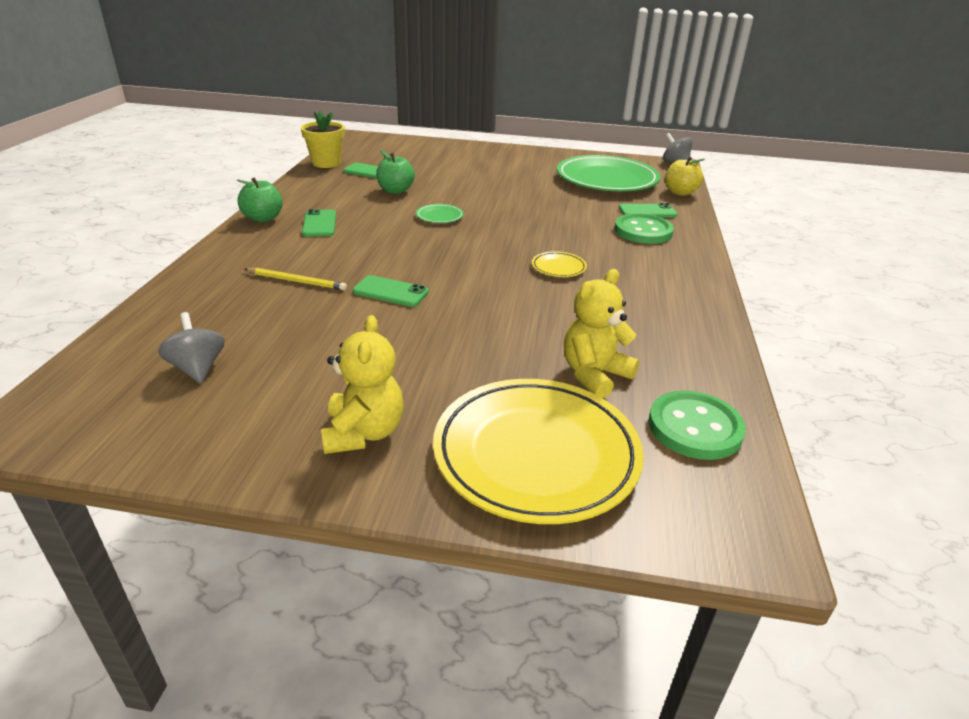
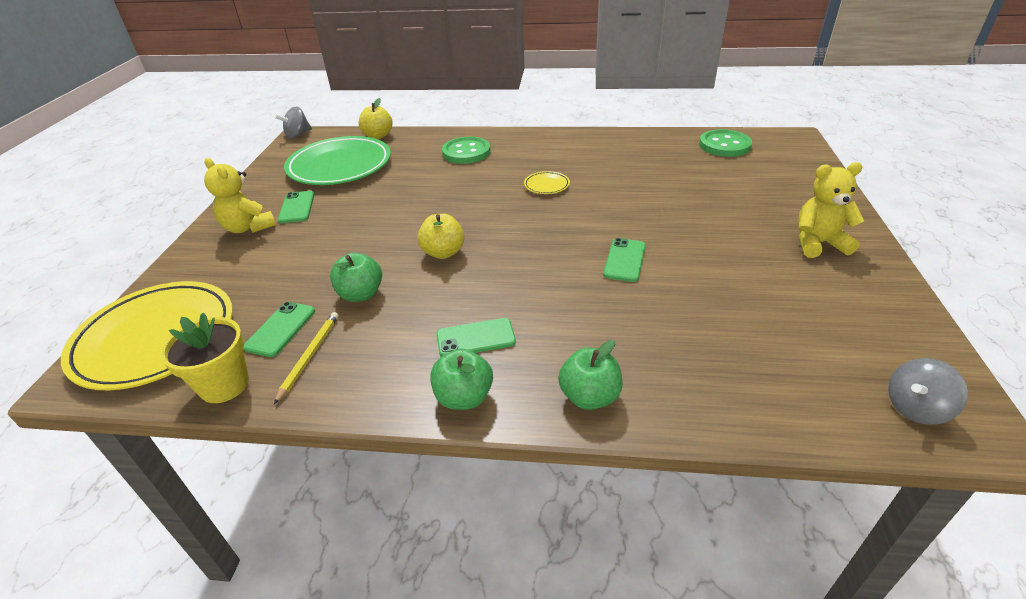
camera: 90 degrees left, 5 degrees up
grey spinning top [158,312,225,383] -> grey spinning top moved to [888,358,968,425]
yellow pencil [245,268,347,290] -> yellow pencil moved to [274,312,339,404]
green plate [416,204,464,223] -> yellow apple [417,214,465,259]
yellow plate [433,379,644,524] -> yellow plate moved to [61,281,233,390]
yellow teddy bear [564,269,639,398] -> yellow teddy bear moved to [204,158,276,233]
green phone [619,203,677,217] -> green phone moved to [278,191,314,223]
none -> green apple [558,340,622,410]

